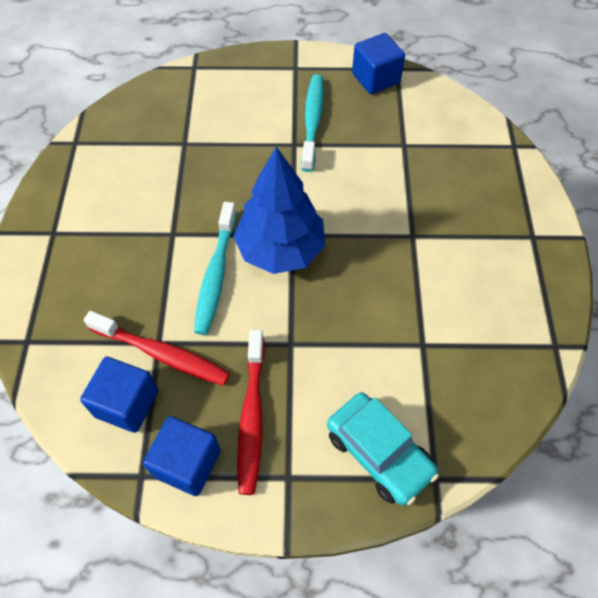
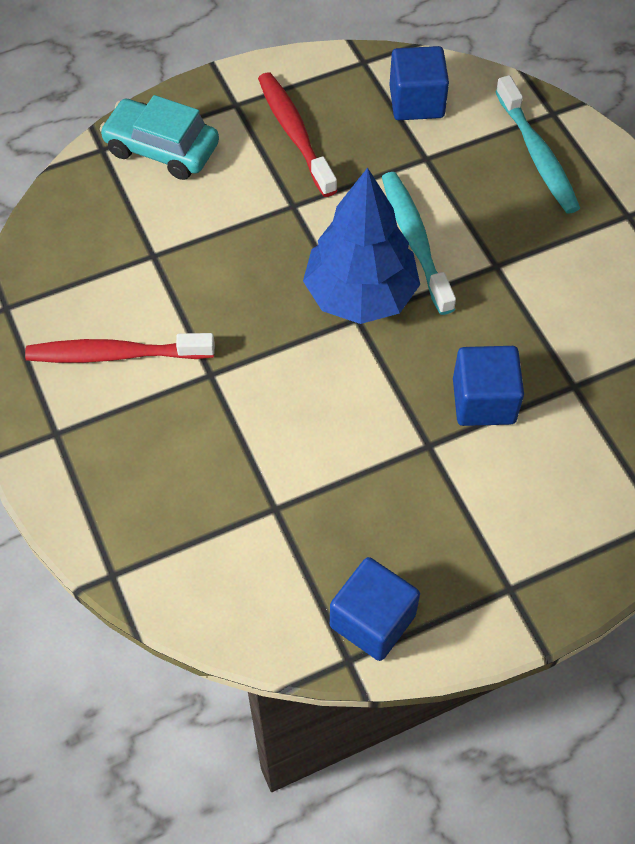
camera: 155 degrees right, 0 degrees up
red toothbrush [84,311,230,386] -> red toothbrush moved to [25,333,215,363]
blue cube [143,416,221,496] -> blue cube moved to [453,346,524,426]
turquoise toothbrush [301,74,324,172] -> turquoise toothbrush moved to [495,75,580,214]

